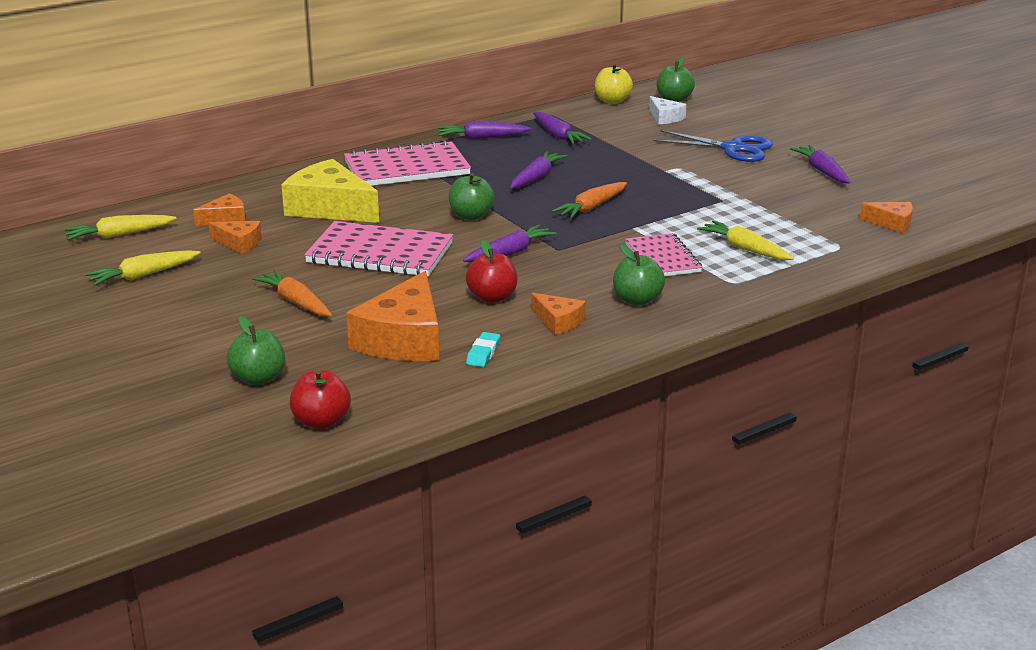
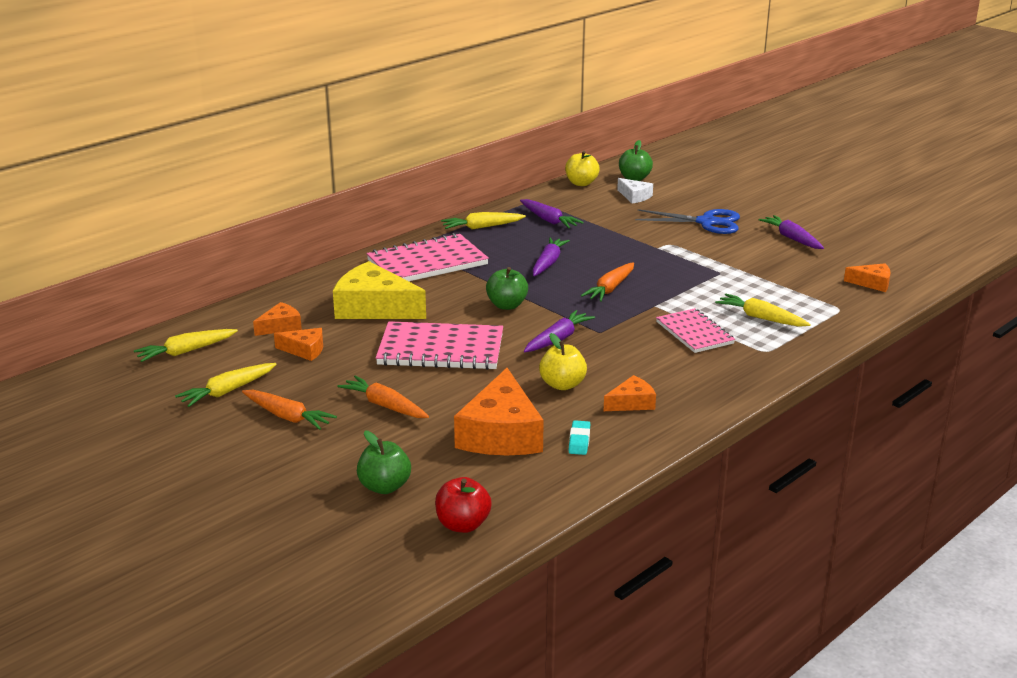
camera: 10 degrees left, 0 degrees up
purple carrot [438,121,531,139] -> yellow carrot [441,212,526,230]
red apple [466,240,518,303] -> yellow apple [539,333,587,390]
orange cheese [531,293,586,335] -> orange cheese turned 60 degrees counterclockwise [604,375,656,411]
green apple [613,244,665,306] -> none
none -> orange carrot [242,390,337,430]

